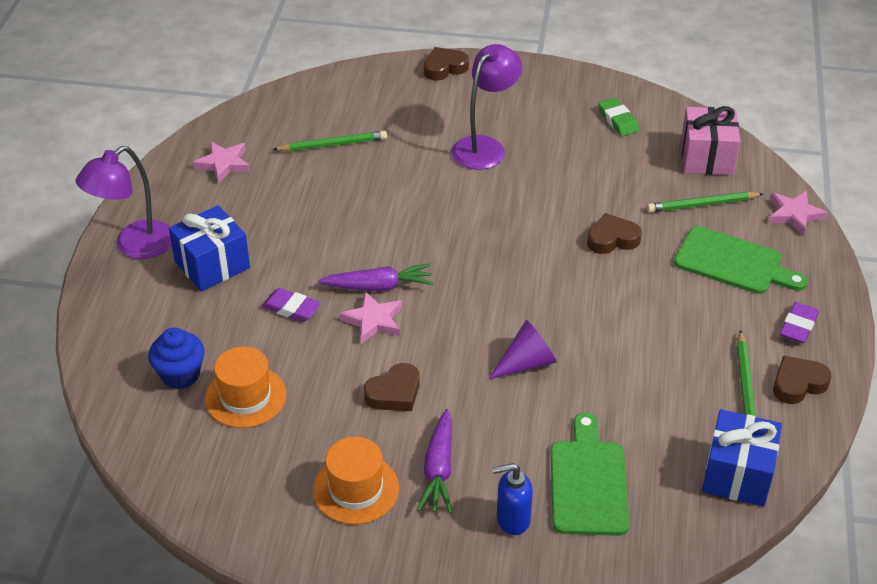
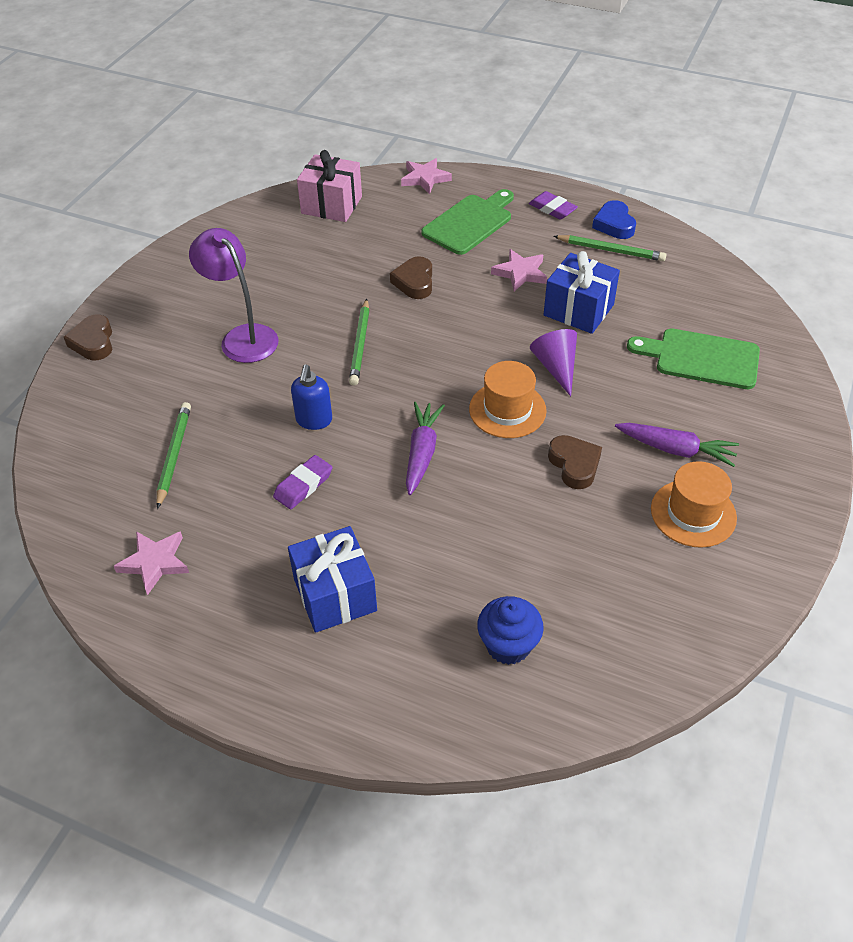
camera: 75 degrees left, 5 degrees up
purple lamp [76,146,172,259] -> none
orange hat [205,346,286,428] -> orange hat moved to [469,361,547,438]
purple eraser [262,288,321,322] -> purple eraser moved to [273,455,333,509]
pink star [340,291,402,344] -> pink star moved to [491,249,547,291]
blue soap dispenser [492,463,533,535] -> blue soap dispenser moved to [291,364,332,430]
green eraser [598,98,639,136] -> none
green pencil [647,192,763,213] -> green pencil moved to [349,299,369,386]
blue gift [702,409,782,507] -> blue gift moved to [543,251,620,334]
brown heart [773,355,832,404] -> blue heart [592,200,636,239]

